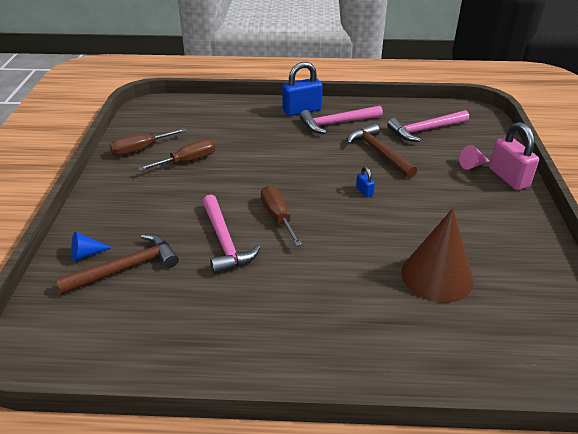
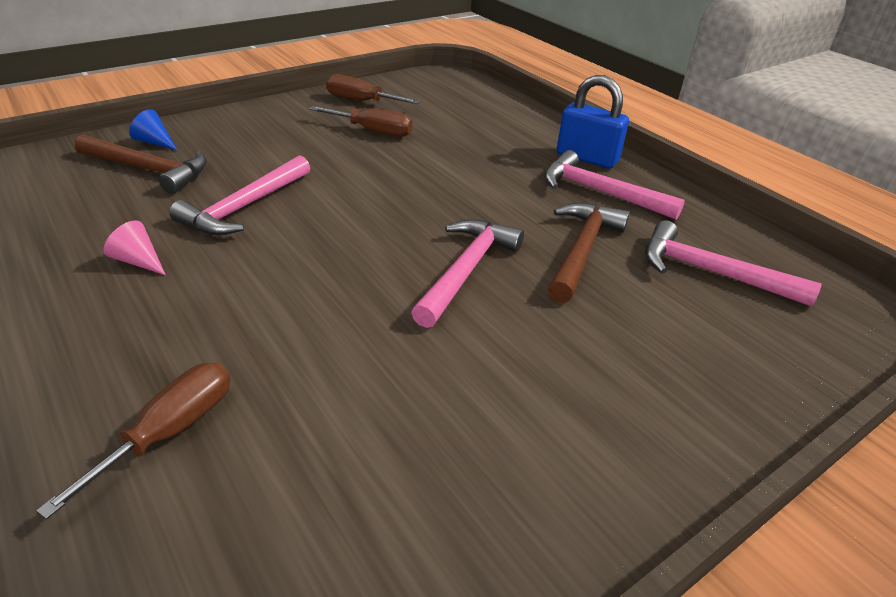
camera: 50 degrees right, 0 degrees up
brown screwdriver [261,186,303,246] -> brown screwdriver moved to [36,362,230,519]
blue padlock [356,166,375,197] -> pink hammer [411,219,524,328]
brown cone [401,208,473,303] -> none
pink cone [459,145,490,170] -> pink cone moved to [104,220,166,275]
pink padlock [489,122,539,190] -> none

